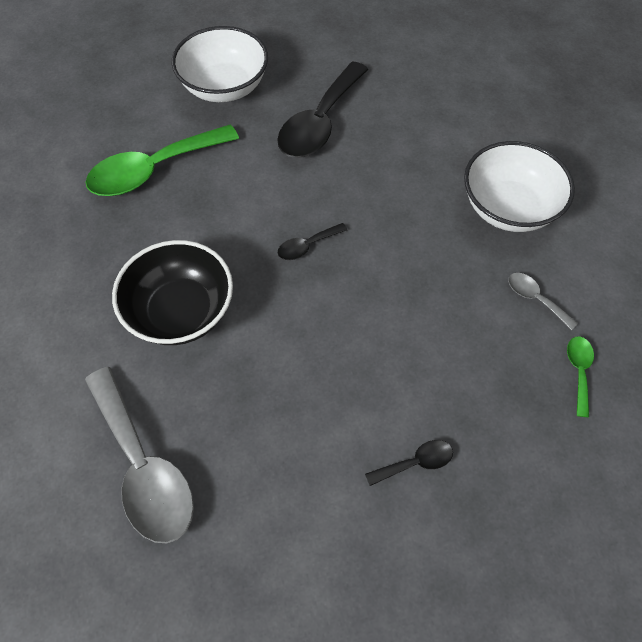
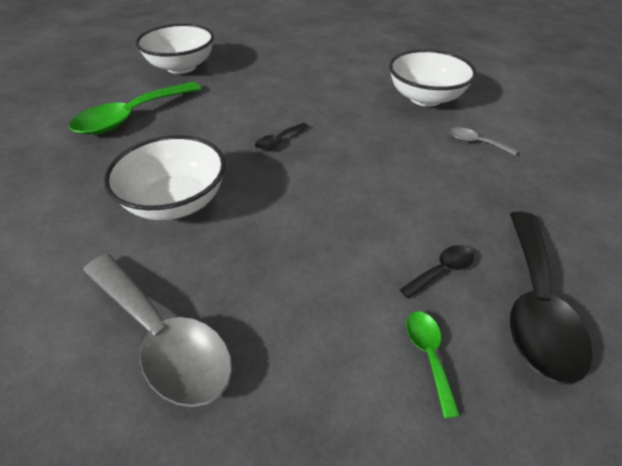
camera: 15 degrees left, 15 degrees down
black bowl [112,240,233,345] -> white bowl [104,135,226,220]
black spoon [277,62,368,158] -> black spoon moved to [510,212,593,384]
green spoon [567,336,594,417] -> green spoon moved to [406,311,460,418]

